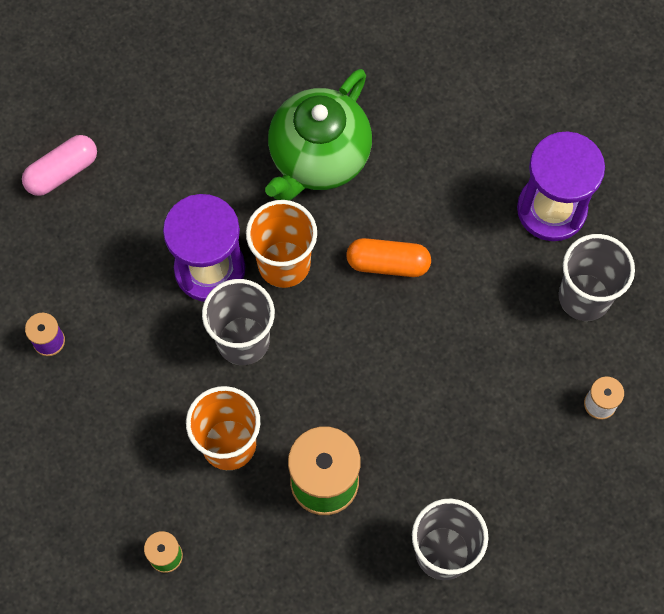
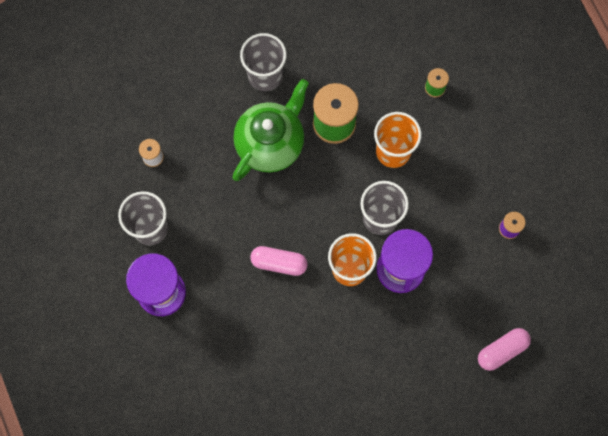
camera: 175 degrees left, 5 degrees up
green teapot [265,69,372,201] -> green teapot moved to [232,79,309,181]
orange capsule [346,238,431,277] -> pink capsule [250,246,308,276]

